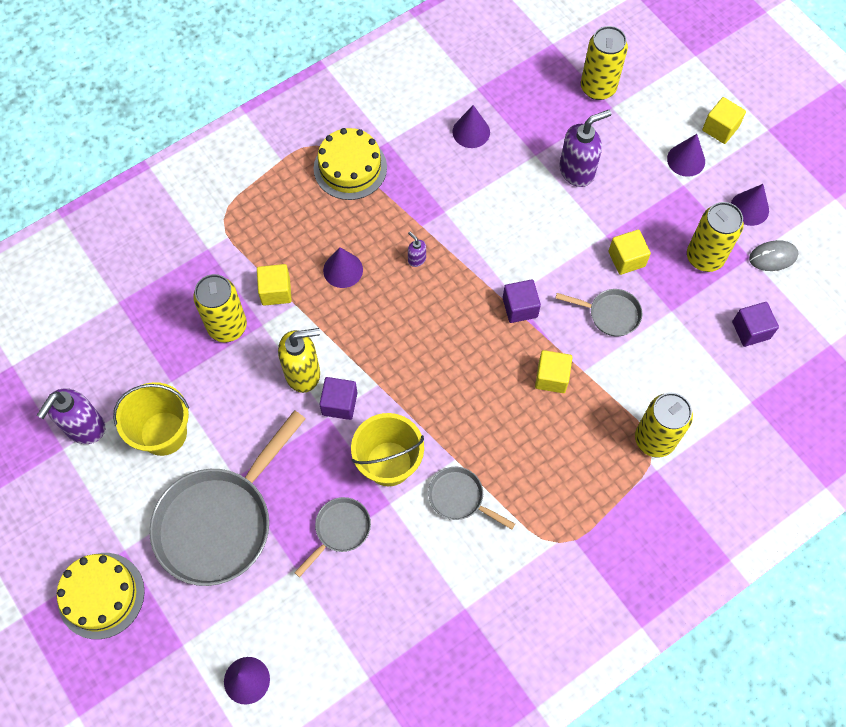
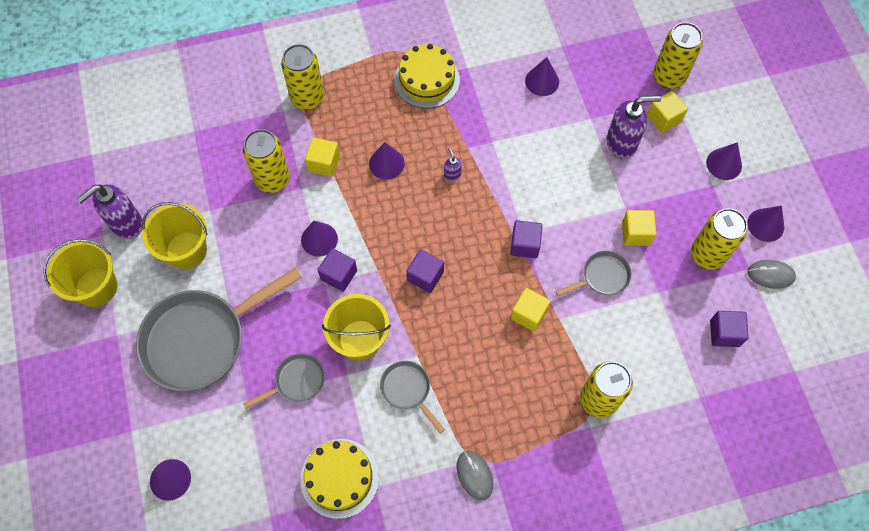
camera: 20 degrees right, 0 degrees up
yellow cake [57,553,145,639] -> yellow cake moved to [300,439,379,519]
yellow soap dispenser [278,328,320,393] -> purple cone [301,221,338,257]
grey pan [555,289,643,336] -> grey pan turned 60 degrees counterclockwise [555,251,632,296]
yellow cube [702,97,746,144] -> yellow cube moved to [647,91,688,133]
none -> yellow bucket [43,239,117,307]
none -> yellow can [281,44,324,110]
none -> purple cube [407,249,444,293]
none -> grey mouse [457,451,493,500]

